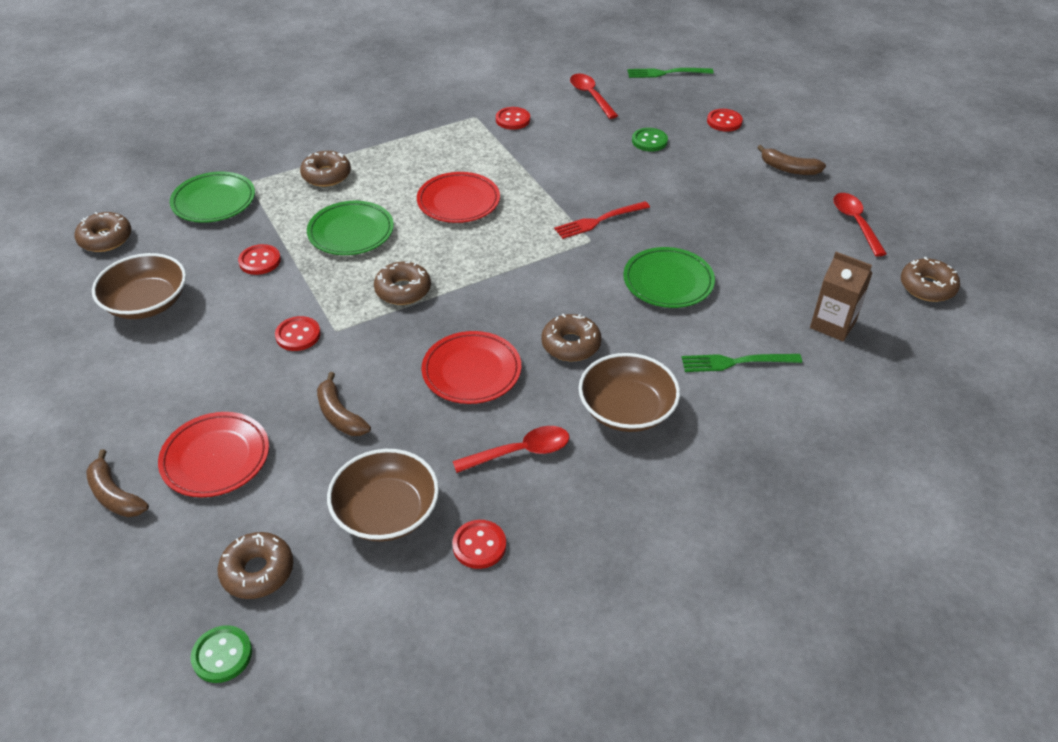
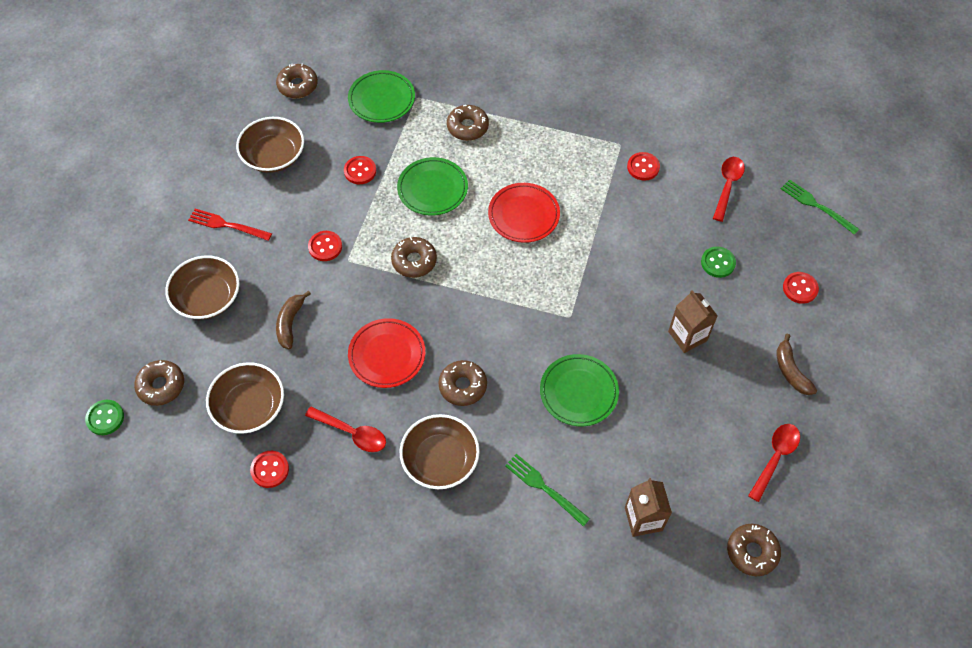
camera: 45 degrees right, 15 degrees up
brown banana [86,449,149,517] -> none
red plate [158,412,269,497] -> brown bowl [165,255,240,319]
red fork [554,201,650,239] -> red fork moved to [188,209,272,241]
none -> brown carton [668,290,718,353]

